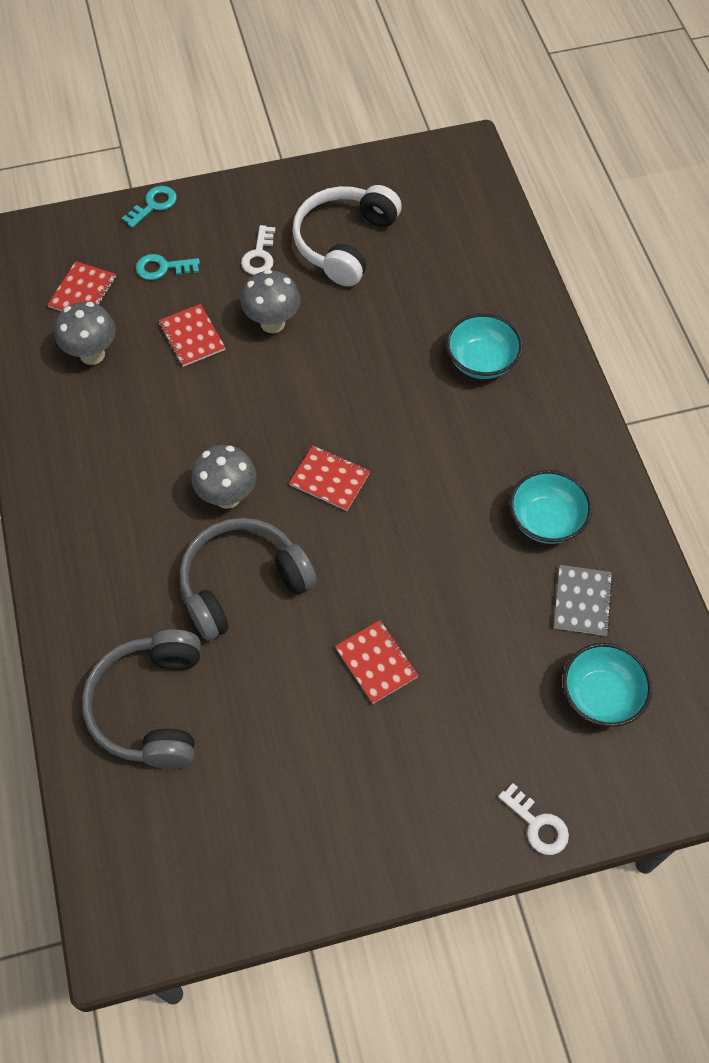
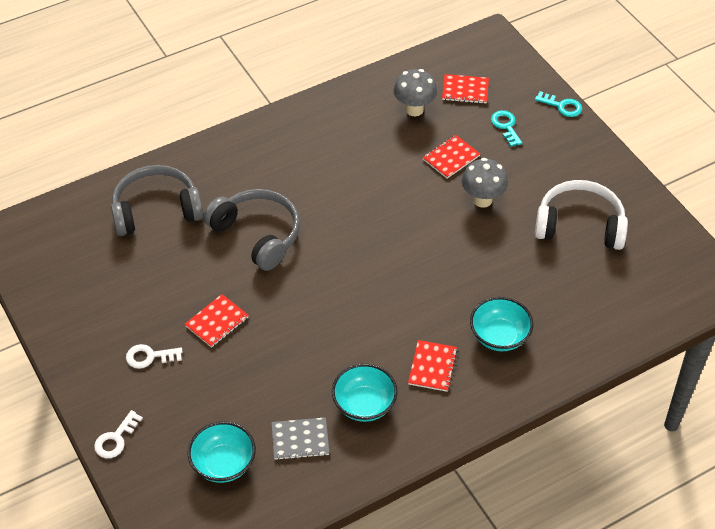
camera: 75 degrees right, 10 degrees down
grey mushroom [191,445,256,509] -> none
white key [241,225,275,275] -> white key moved to [126,344,183,369]
red notebook [289,446,370,511] -> red notebook moved to [408,340,458,392]

